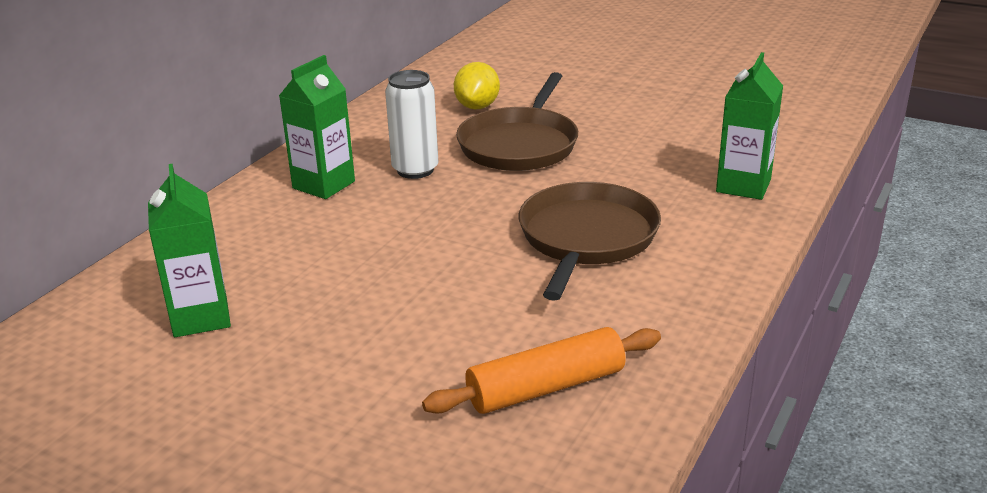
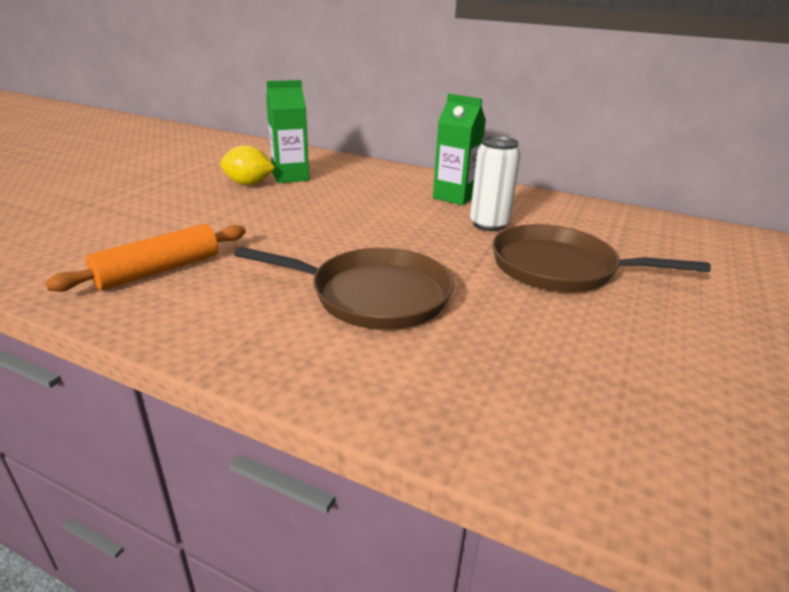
camera: 85 degrees right, 0 degrees up
orange rolling pin [422,327,661,414] -> orange rolling pin turned 75 degrees clockwise [45,224,246,292]
yellow lemon [454,62,500,110] -> yellow lemon moved to [220,145,275,185]
green carton [716,52,783,200] -> none

